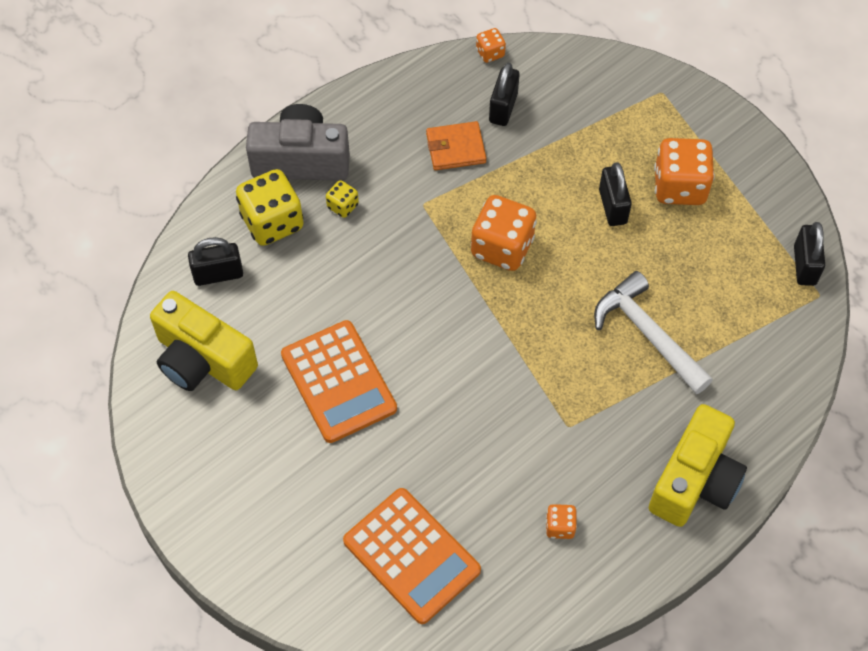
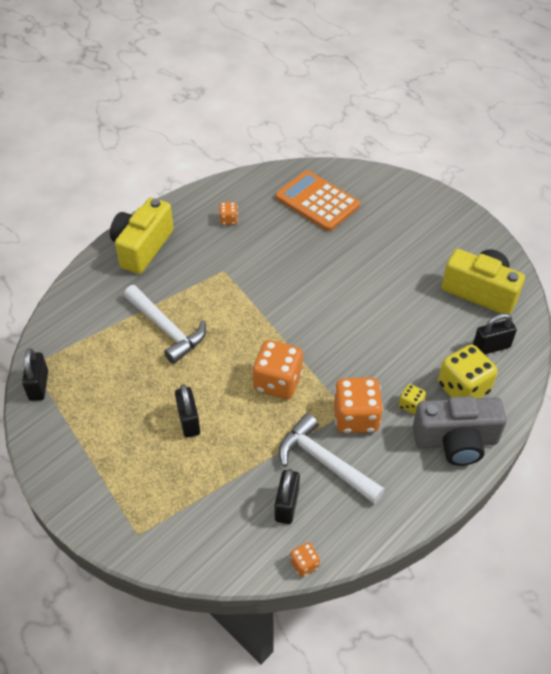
camera: 175 degrees right, 10 degrees down
orange calculator [281,320,397,443] -> none
orange wallet [426,121,486,170] -> white hammer [279,413,385,504]
orange dice [654,138,715,205] -> orange dice moved to [334,377,383,433]

